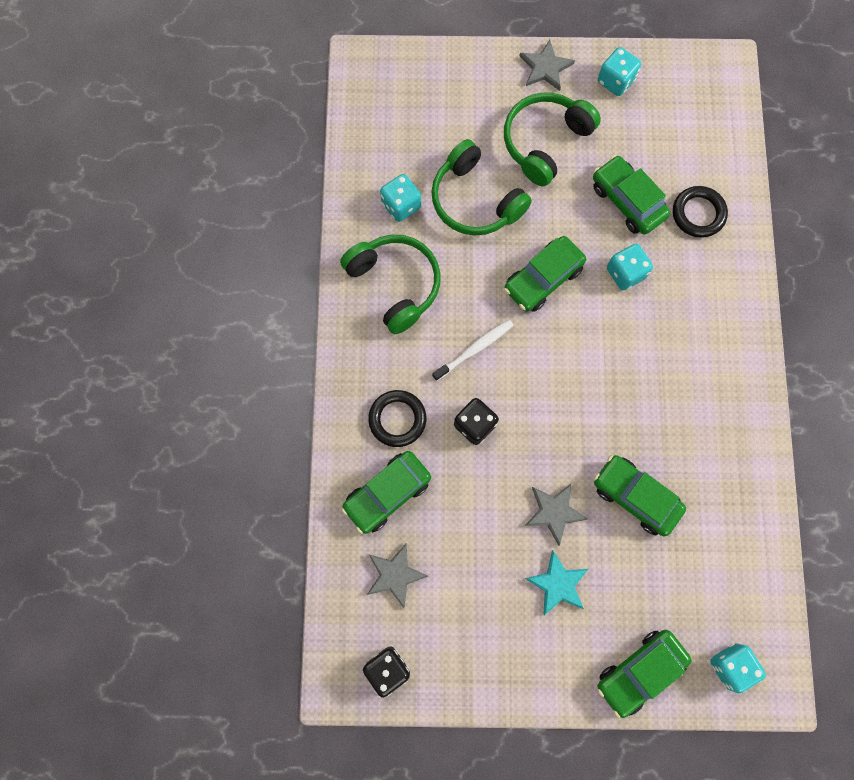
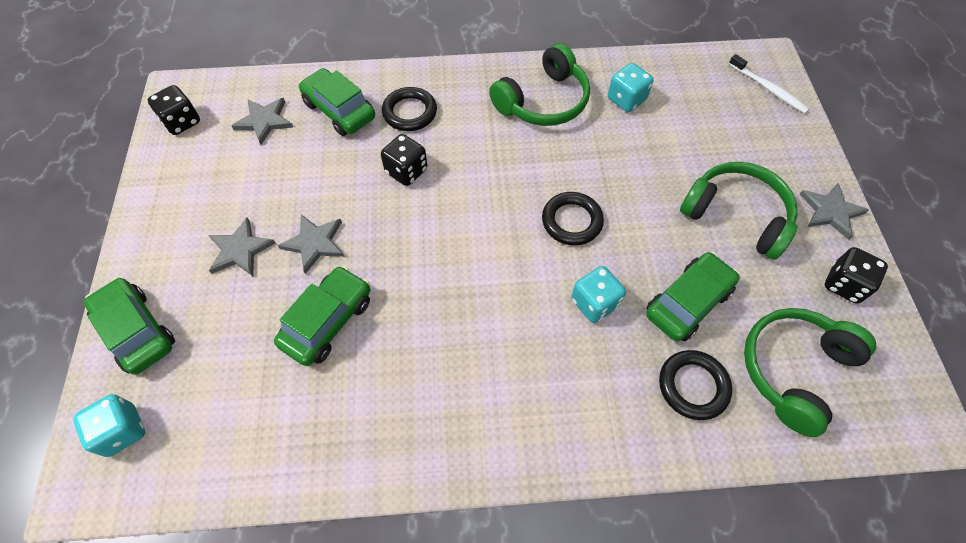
camera: 85 degrees right, 15 degrees down
green headphones [431,139,532,236] -> green headphones moved to [744,308,876,437]
white toothbrush [432,320,513,381] -> white toothbrush moved to [729,54,809,114]
green car [504,236,586,312] -> black ring [542,192,604,245]
turquoise star [525,550,588,615] -> grey star [208,217,275,276]
turquoise dice [598,47,641,96] -> black dice [825,247,888,304]

